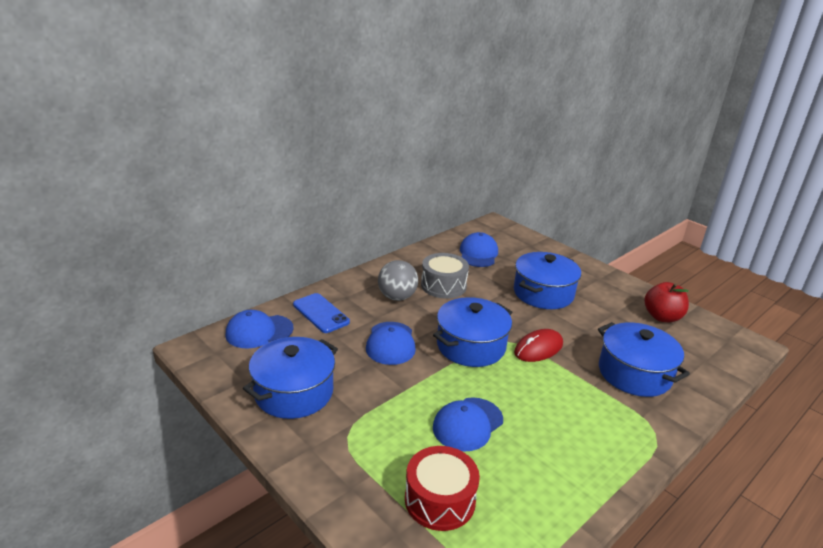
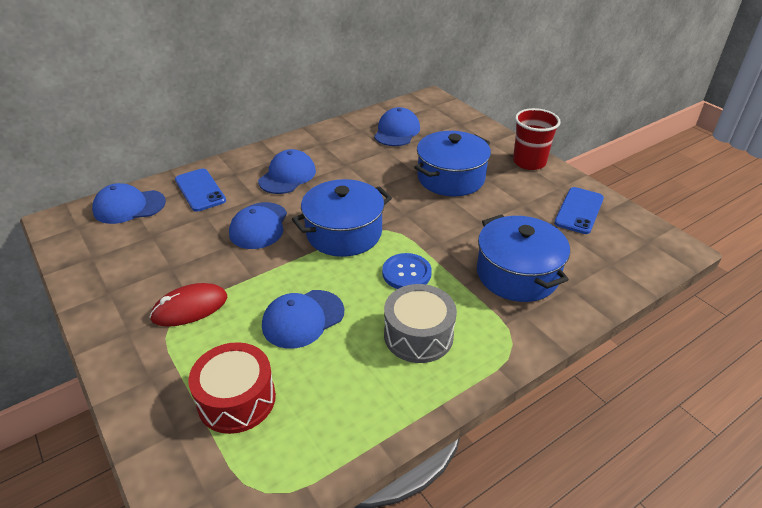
camera: 10 degrees right, 10 degrees up
blue pot [243,337,338,419] -> none
grey ball [378,260,418,301] -> blue cap [258,149,316,194]
grey drum [421,253,469,299] -> grey drum moved to [384,284,457,363]
red mouse [514,329,563,362] -> red mouse moved to [149,283,227,327]
red apple [644,282,689,322] -> blue phone [554,187,604,234]
none -> blue button [382,253,432,289]
none -> red cup [513,108,561,170]

